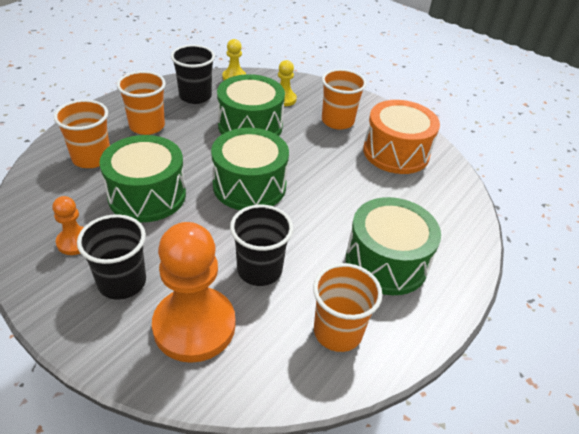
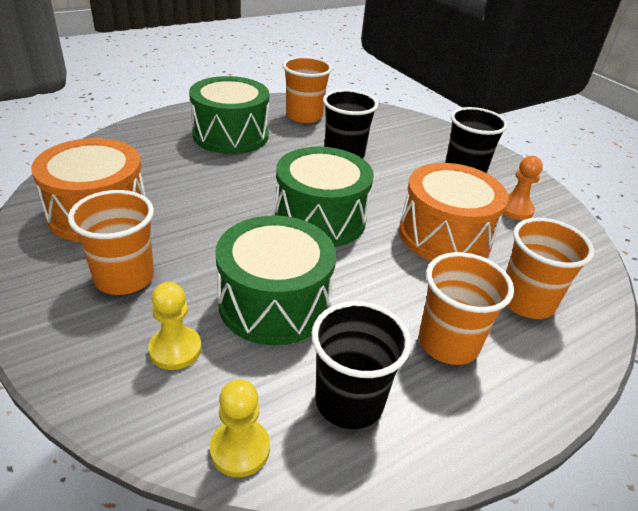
camera: 160 degrees left, 5 degrees down
green drum [99,135,186,222] -> orange drum [399,163,508,261]
orange pawn [152,222,235,363] -> none

